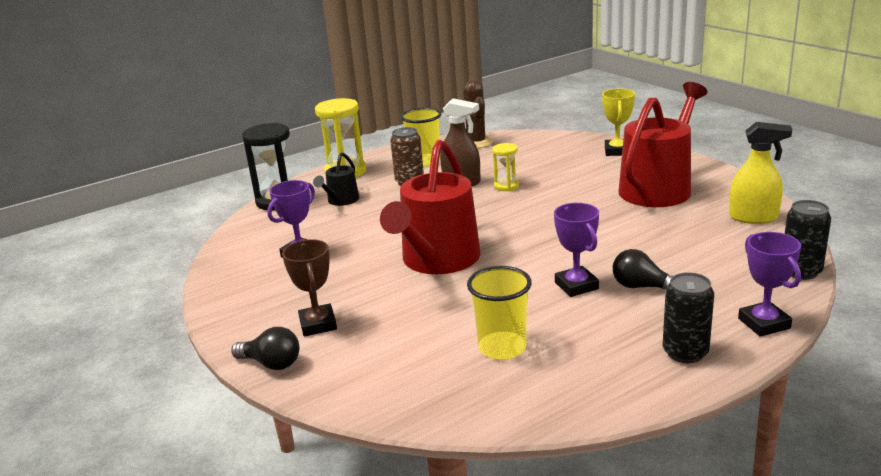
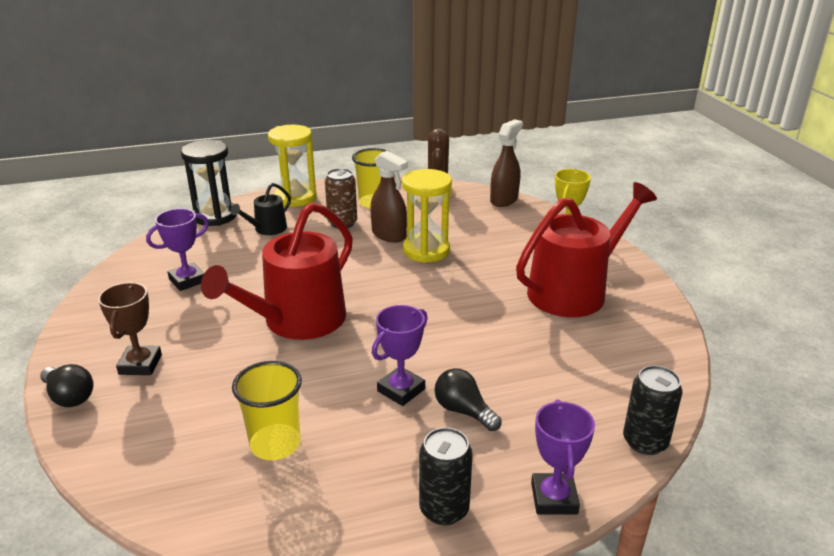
camera: 15 degrees right, 5 degrees up
yellow hourglass [492,143,519,191] -> yellow hourglass [402,169,452,263], size x1.81
purple trophy [554,203,599,297] -> purple trophy turned 45 degrees clockwise [372,305,428,406]
yellow spray bottle [729,122,792,224] -> none
none -> brown spray bottle [490,119,523,207]

